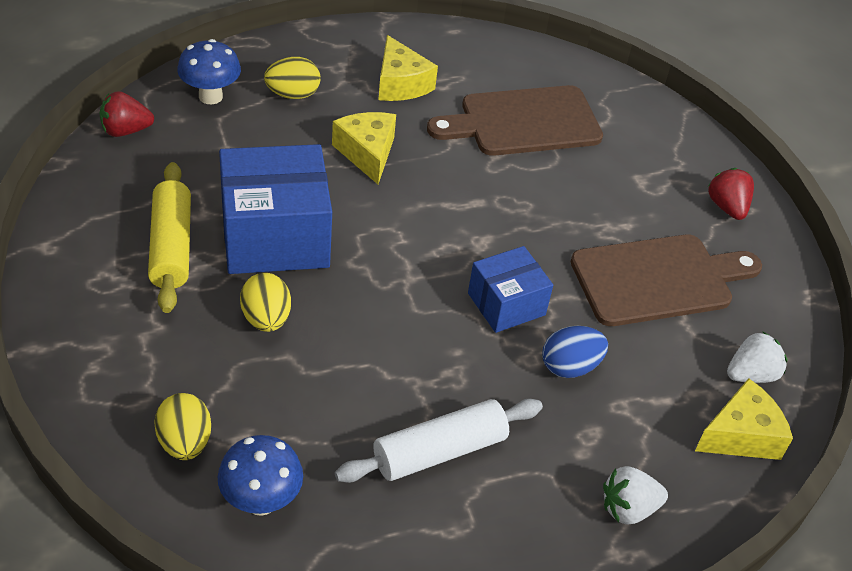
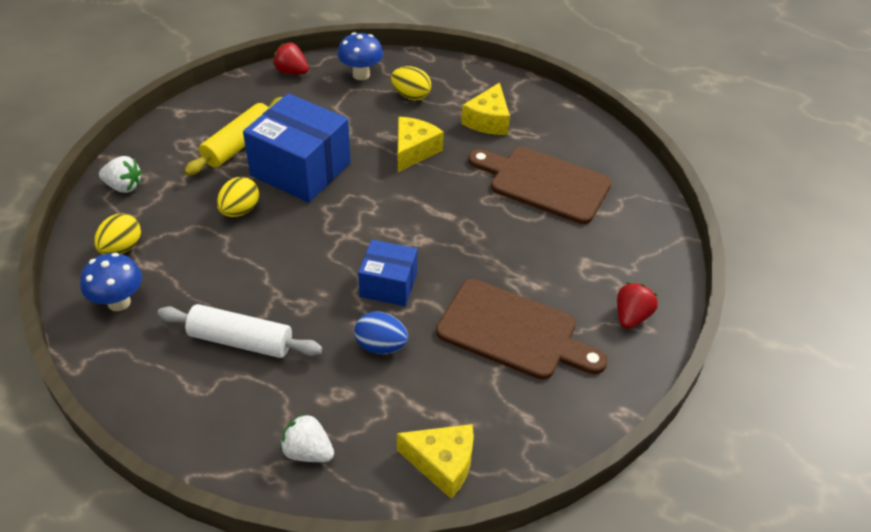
camera: 45 degrees right, 0 degrees up
white strawberry [727,331,788,383] -> white strawberry moved to [99,156,142,193]

